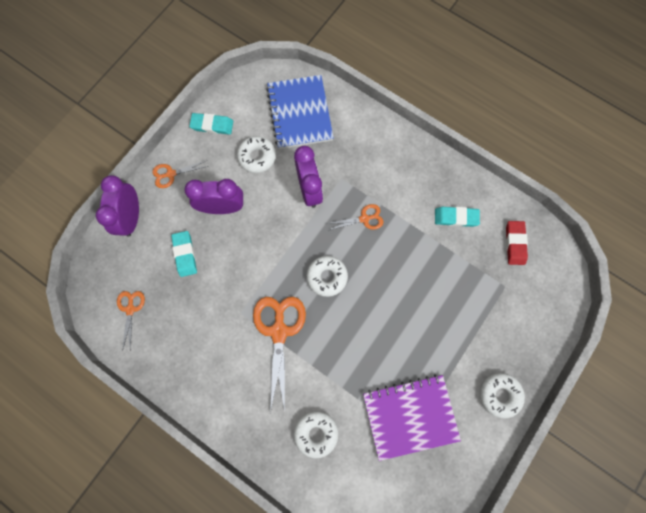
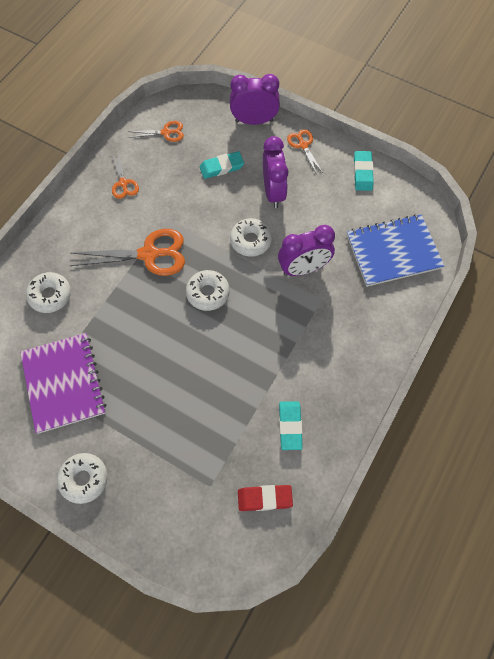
camera: 85 degrees right, 10 degrees down
white donut [237,136,276,173] -> white donut moved to [230,218,272,257]
orange scissors [326,204,384,230] -> orange scissors moved to [112,154,139,199]

